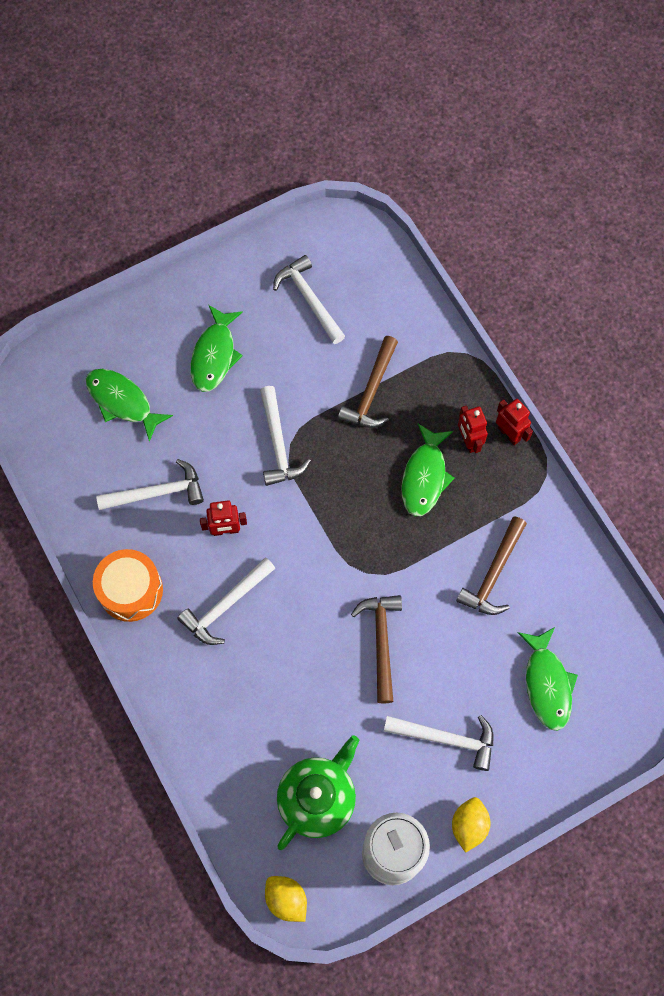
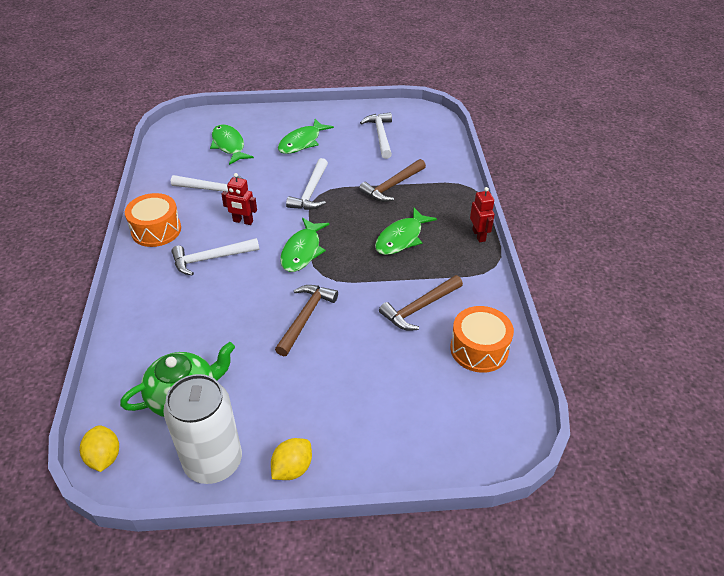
camera: 25 degrees right, 25 degrees down
white hammer [384,715,493,771] -> none
red robot [458,406,488,453] -> none
green fish [518,627,578,731] -> green fish moved to [280,218,329,272]
none -> orange drum [450,306,514,373]

